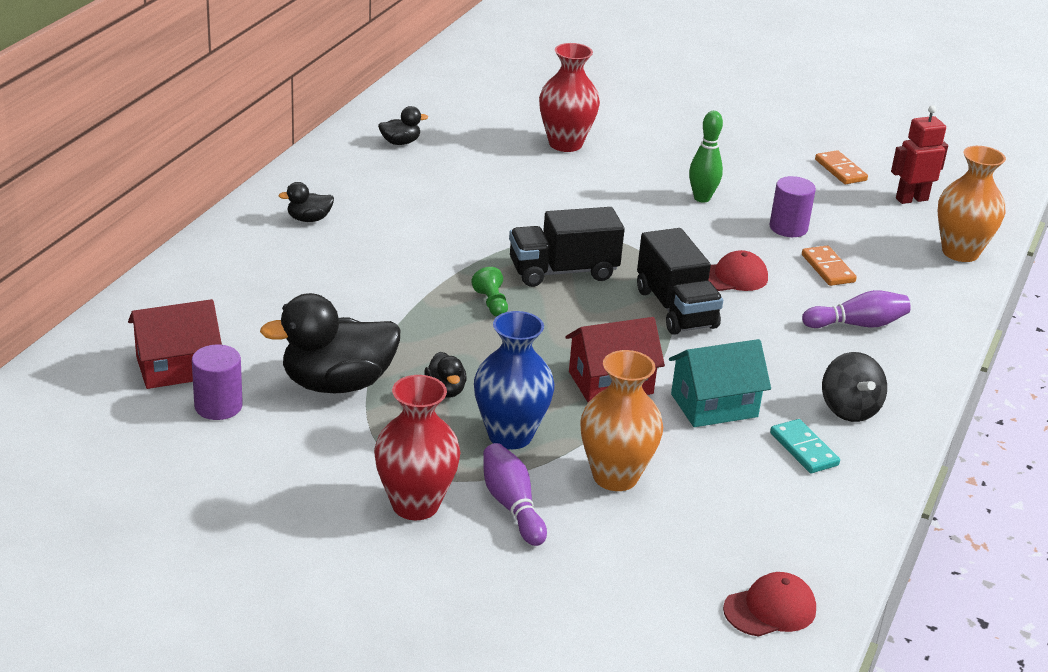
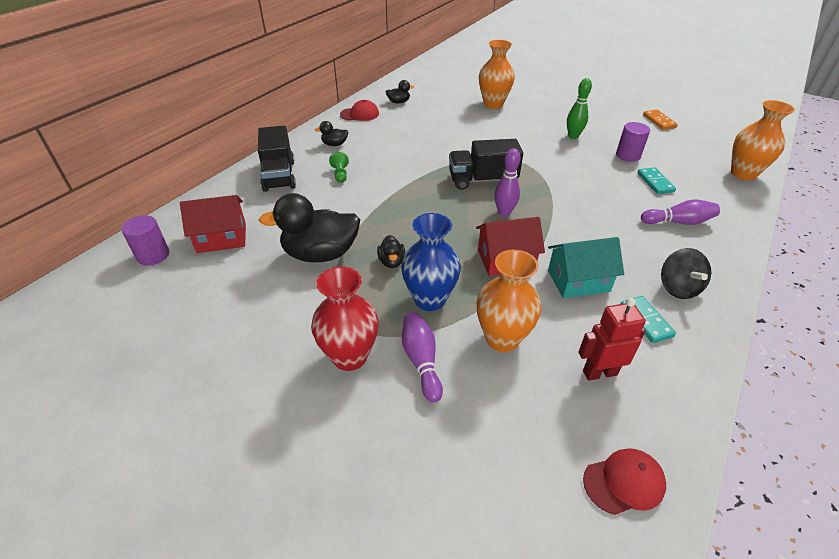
camera: 10 degrees right, 10 degrees up
purple cylinder [192,345,243,420] -> purple cylinder moved to [121,215,169,266]
green pawn [471,267,508,317] -> green pawn moved to [329,152,349,183]
red vase [539,43,600,152] -> orange vase [479,40,515,109]
black truck [637,228,723,335] -> black truck moved to [258,126,296,192]
red cap [708,250,768,291] -> red cap moved to [340,100,379,121]
orange domino [802,246,857,286] -> turquoise domino [638,167,676,194]
red robot [891,105,948,204] -> red robot moved to [578,298,646,381]
none -> purple bowling pin [494,148,521,217]

